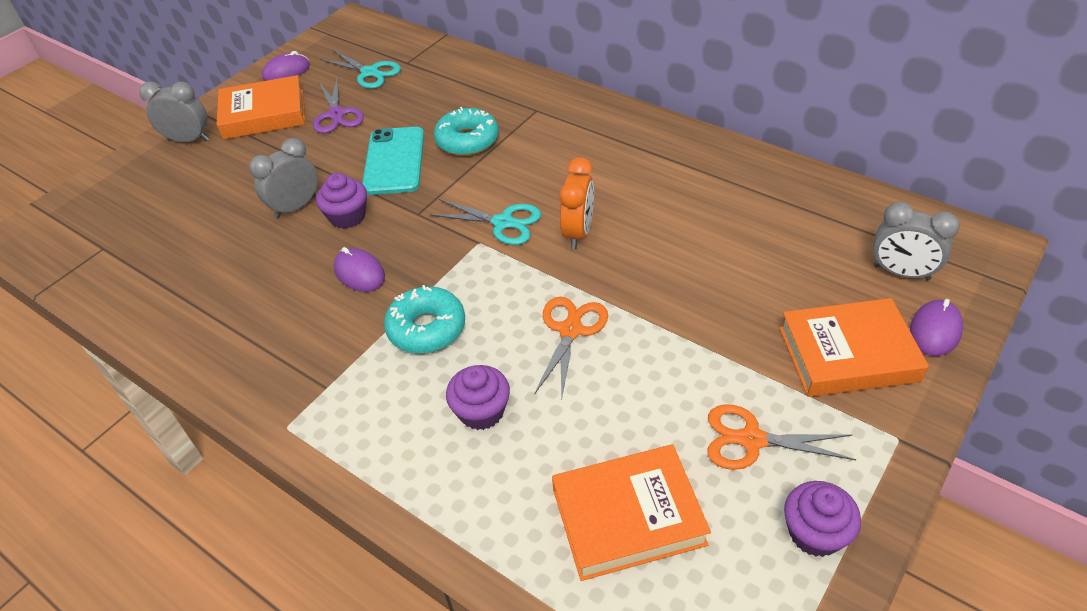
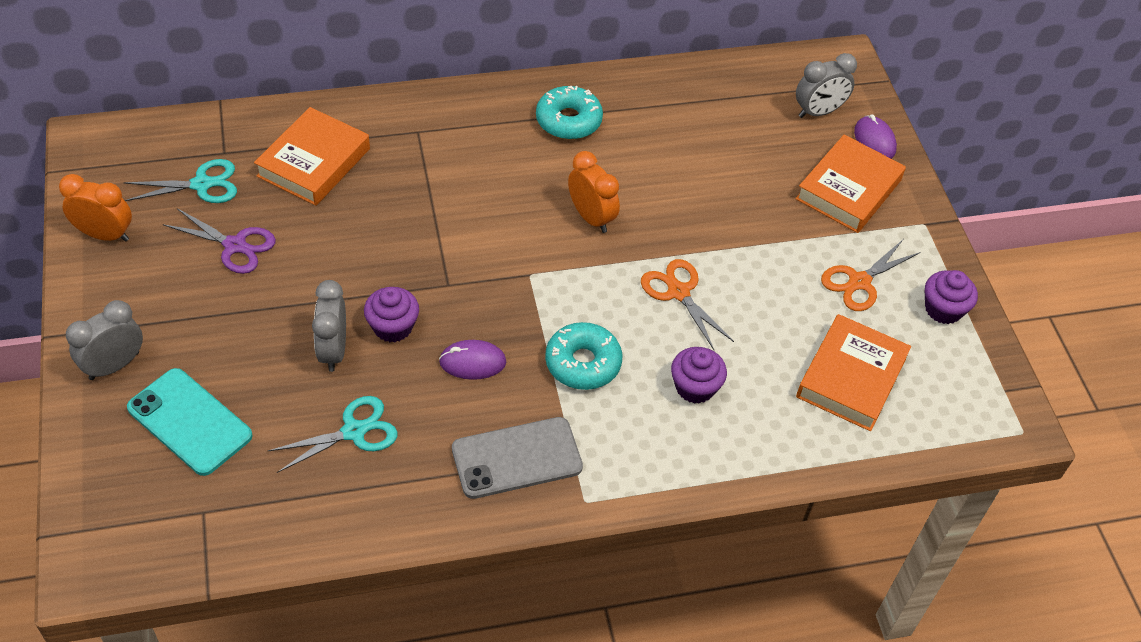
camera: 55 degrees left, 5 degrees up
orange book [216,75,305,140] -> orange book moved to [254,107,370,206]
purple mouse [262,51,310,81] -> orange clock [59,174,132,242]
turquoise phone [362,127,424,195] -> turquoise phone moved to [127,368,252,476]
turquoise scissors [430,199,541,245] -> turquoise scissors moved to [268,396,398,473]
turquoise donut [434,107,499,156] -> turquoise donut moved to [536,86,603,140]
none -> grey phone [452,417,583,499]

